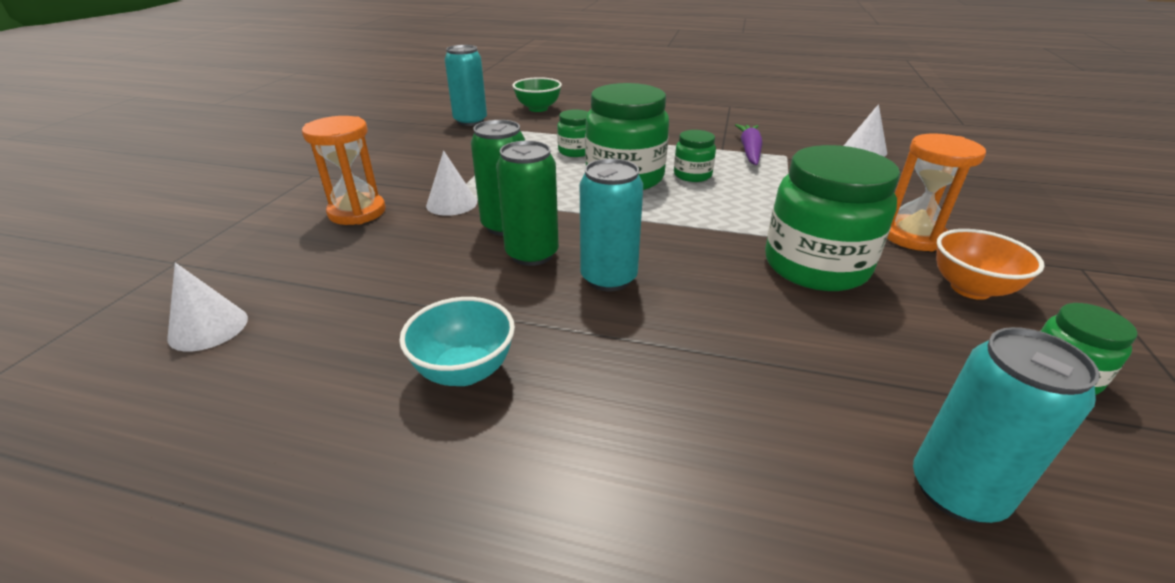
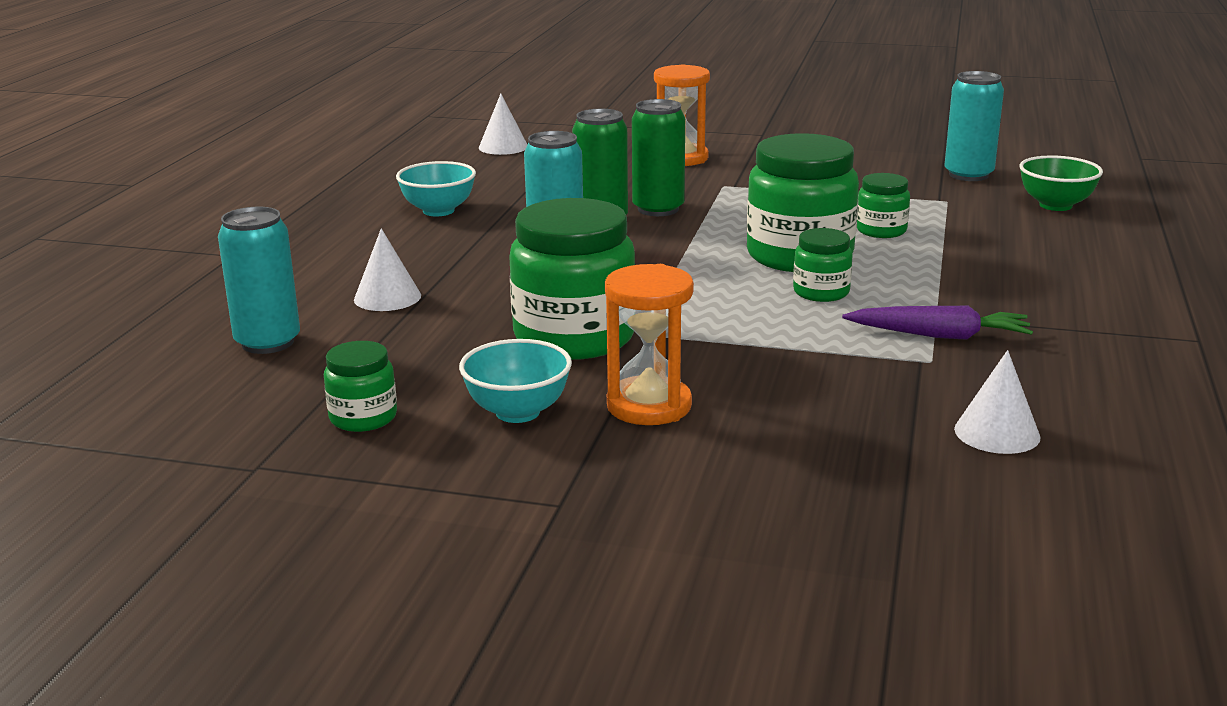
camera: 90 degrees right, 10 degrees down
white cone [426,151,477,216] -> white cone moved to [354,228,421,311]
orange bowl [936,229,1044,300] -> turquoise bowl [459,339,572,423]

